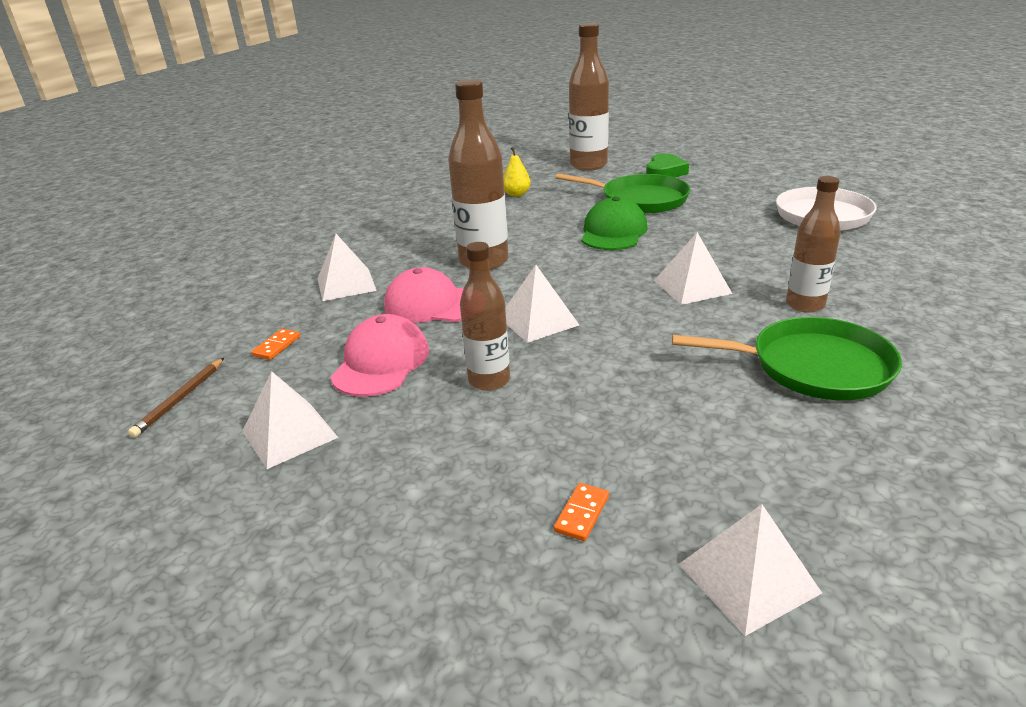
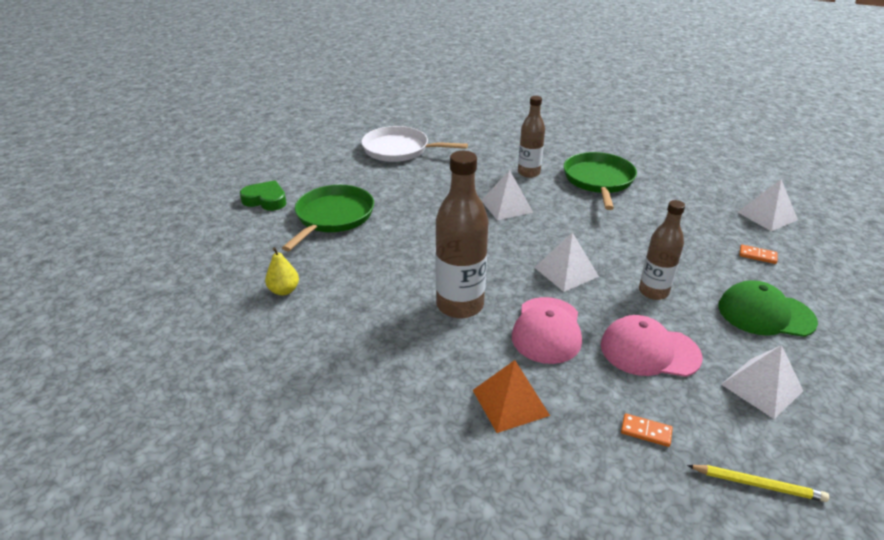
camera: 95 degrees left, 5 degrees up
brown pencil [128,358,224,438] -> yellow pencil [687,465,829,502]
white pyramid [318,234,377,301] -> orange pyramid [473,360,550,433]
brown bottle [569,23,609,171] -> none
green cap [581,197,647,250] -> green cap moved to [718,280,818,337]

